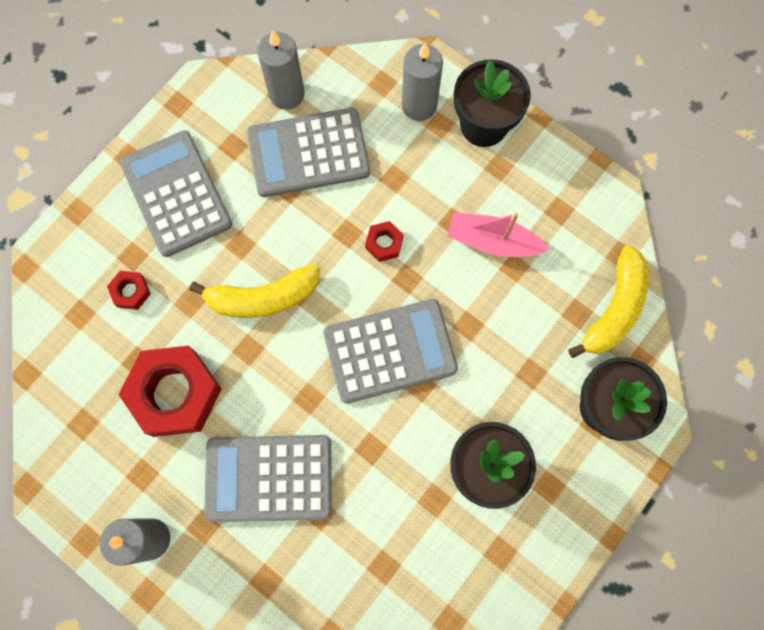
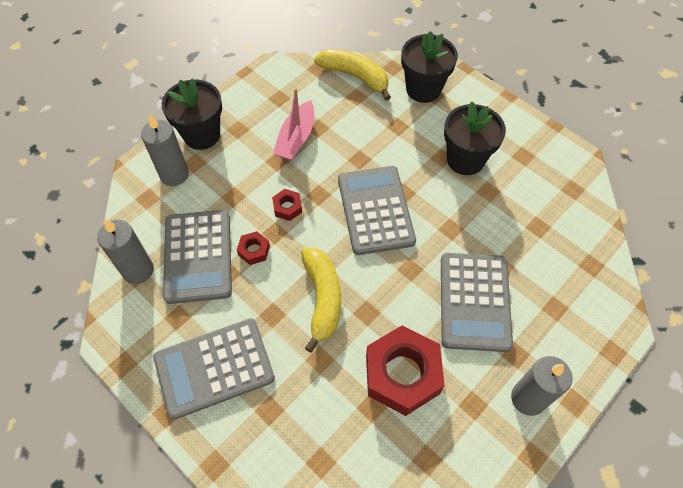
camera: 85 degrees left, 15 degrees down
red nut [107,271,151,310] -> red nut moved to [237,231,270,265]

